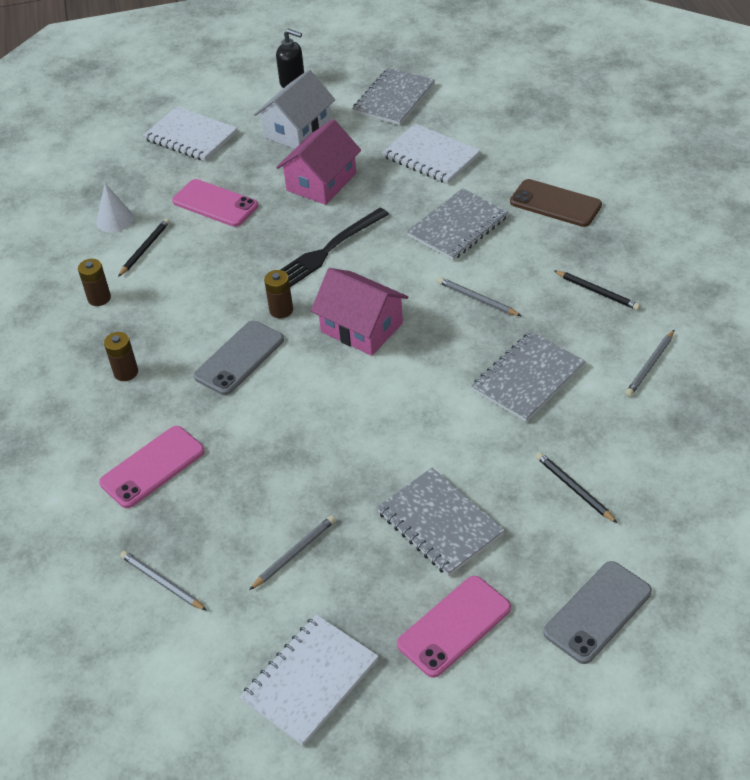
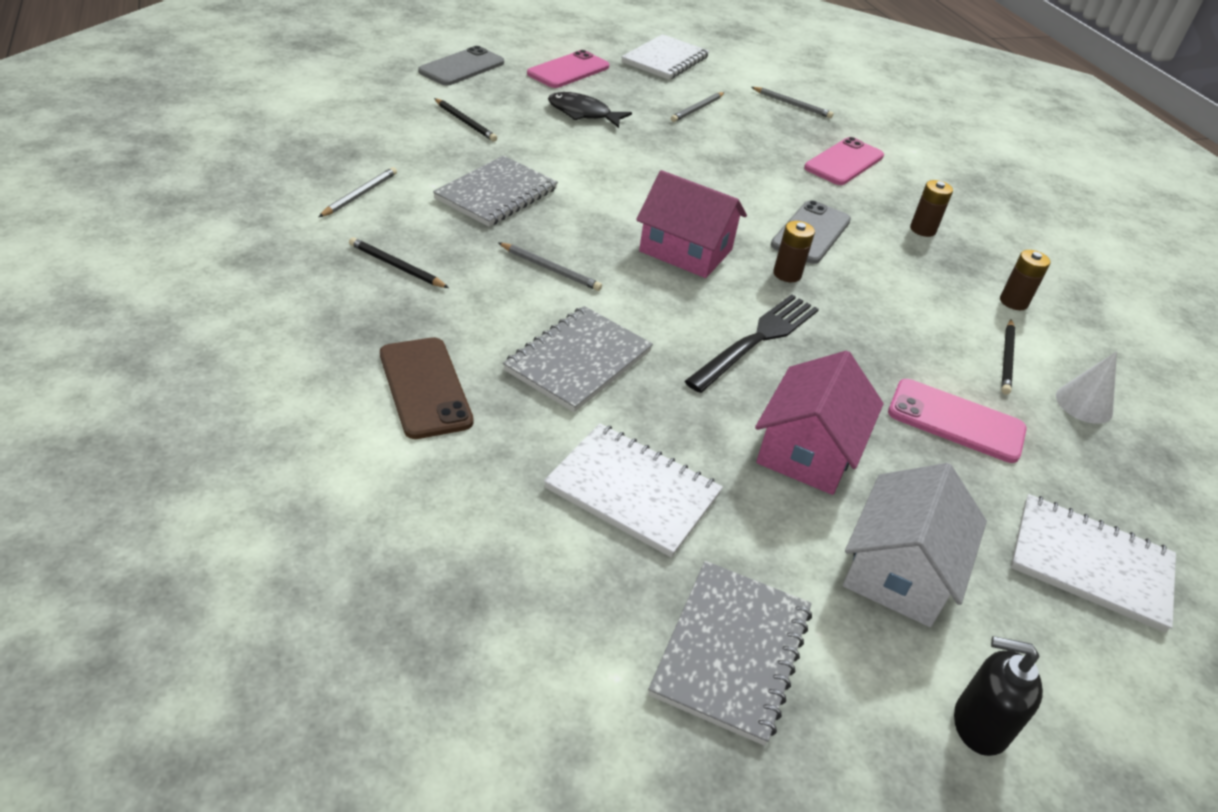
camera: 165 degrees right, 5 degrees down
grey notebook [377,468,505,576] -> black fish [548,92,632,128]
brown phone [510,179,602,227] -> brown phone turned 45 degrees clockwise [380,337,473,439]

